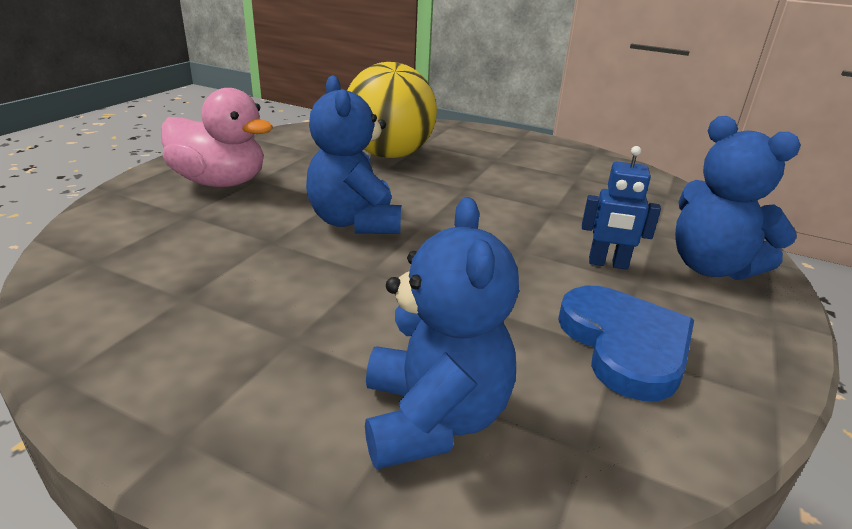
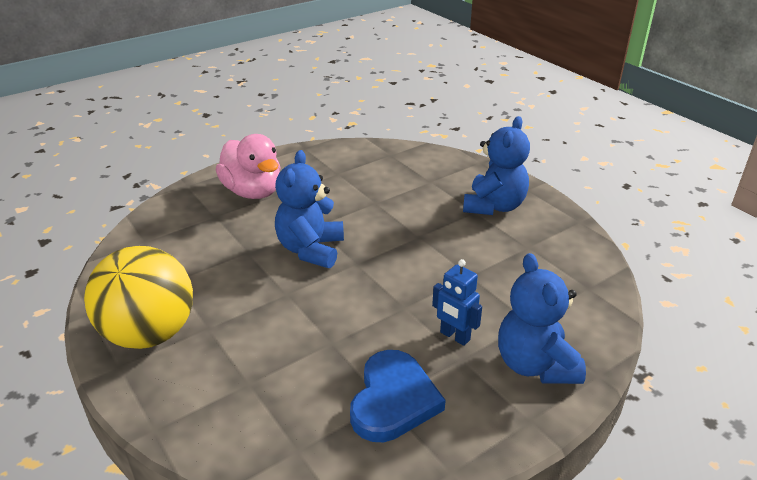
camera: 30 degrees right, 5 degrees up
yellow ball [347,62,437,158] -> yellow ball moved to [84,246,193,349]
blue teddy bear [365,197,519,469] -> blue teddy bear moved to [463,116,530,215]

